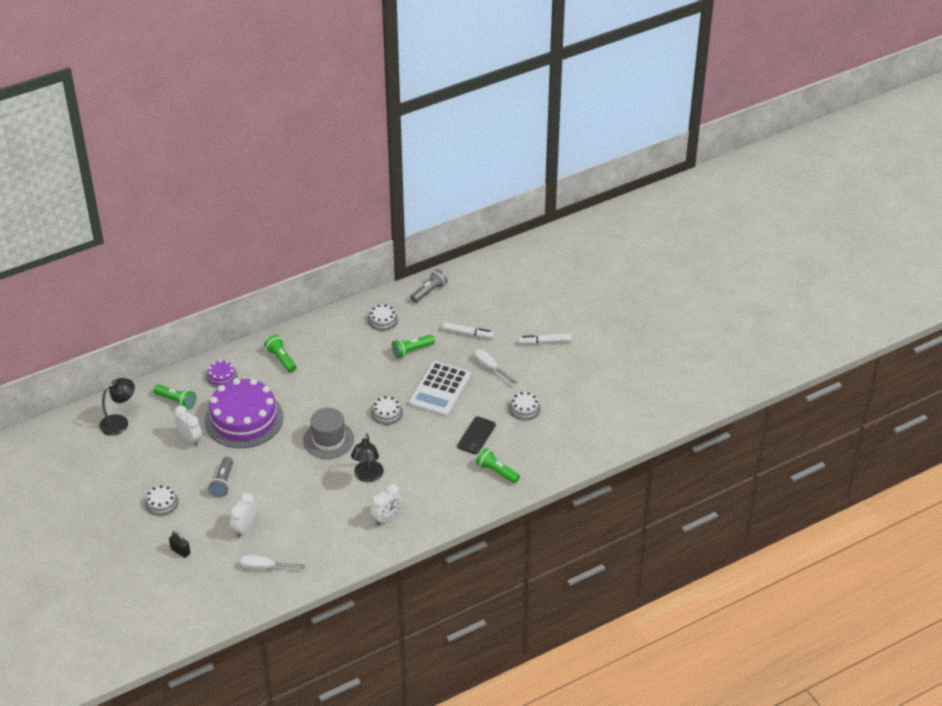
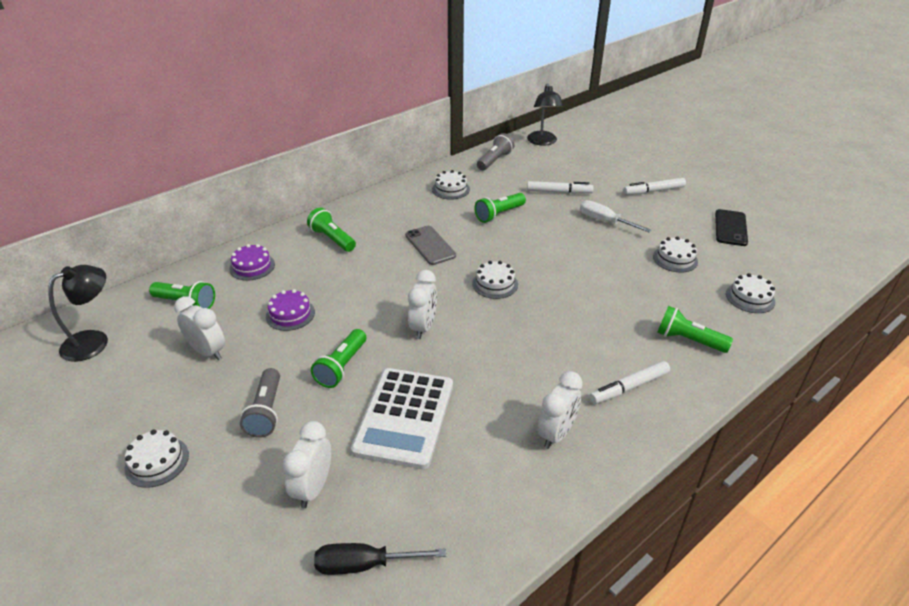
camera: 10 degrees left, 5 degrees down
black padlock [169,531,190,558] -> none
purple cake [205,378,284,448] -> purple cake [266,289,315,331], size x0.41
white screwdriver [240,555,306,570] -> black screwdriver [314,543,446,575]
grey hat [303,408,354,459] -> white clock [408,270,437,339]
black lamp [351,433,384,482] -> black lamp moved to [527,83,564,146]
white calculator [409,361,471,417] -> white calculator moved to [351,368,453,470]
black phone [457,416,496,454] -> black phone moved to [715,209,748,246]
none -> green flashlight [311,329,366,388]
none -> grey phone [405,226,456,265]
none -> white marker [589,361,670,404]
none -> white cake [726,273,775,313]

